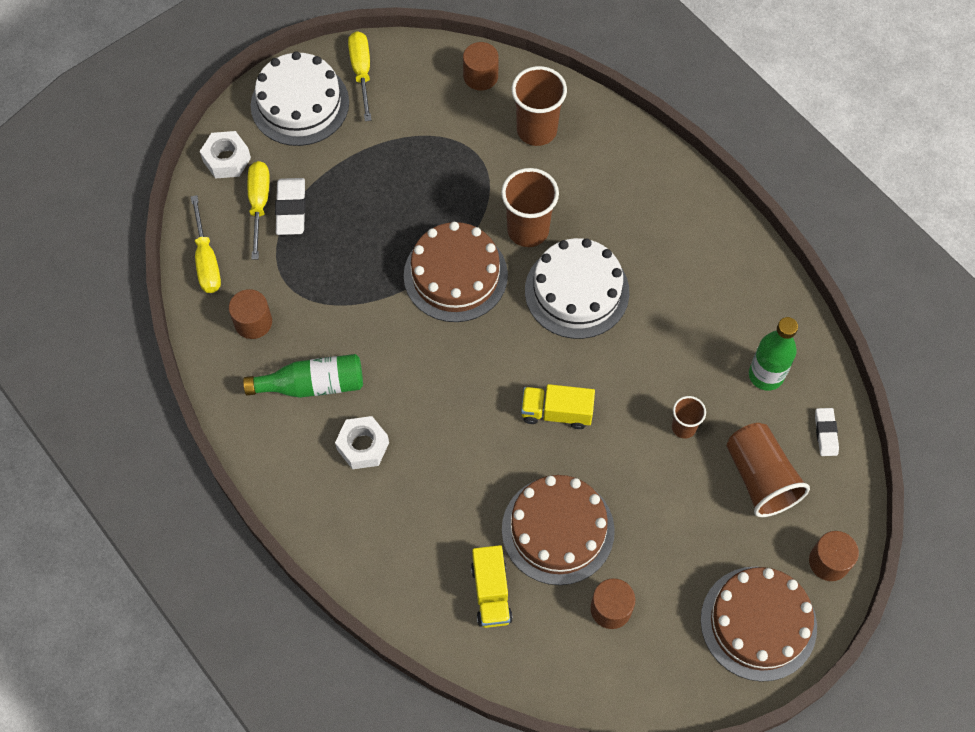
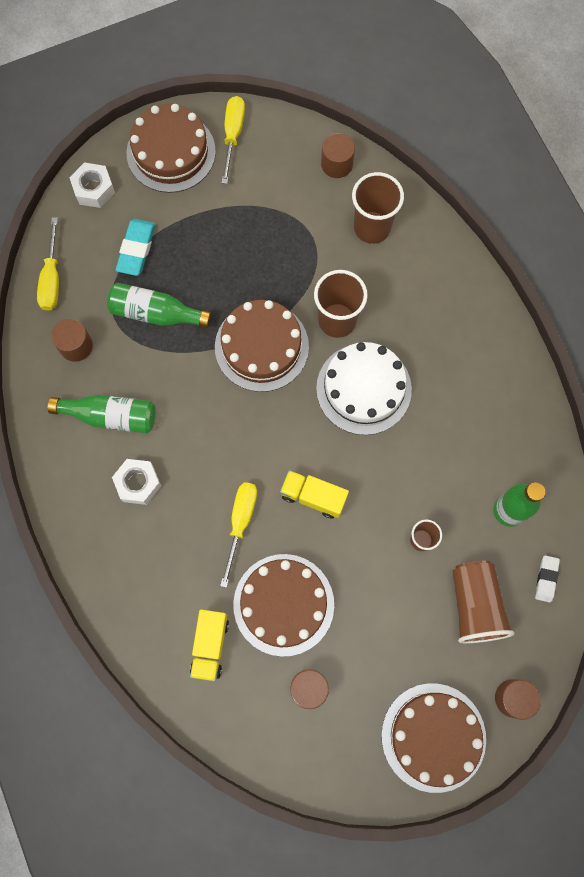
camera: 15 degrees right, 10 degrees up
yellow screwdriver [248,161,270,260] -> yellow screwdriver moved to [220,482,257,588]
white cake [251,51,349,146] -> brown cake [126,104,216,193]
white eraser [275,178,306,235] -> turquoise eraser [116,219,156,276]
none -> green bottle [107,283,211,328]

